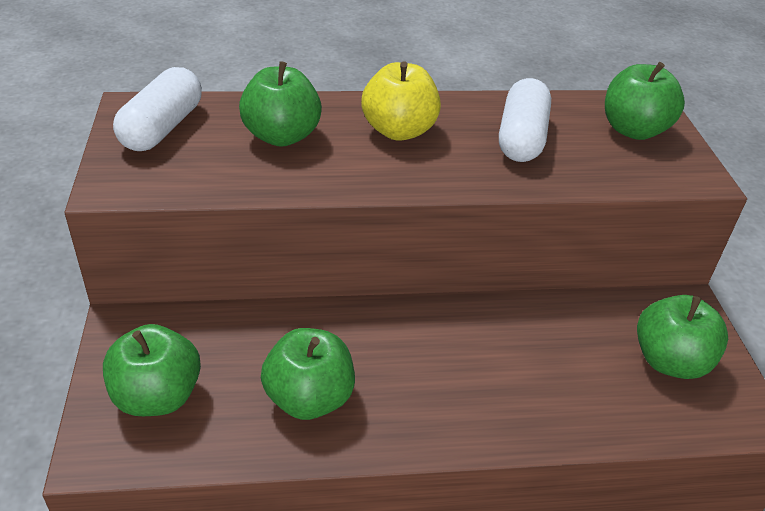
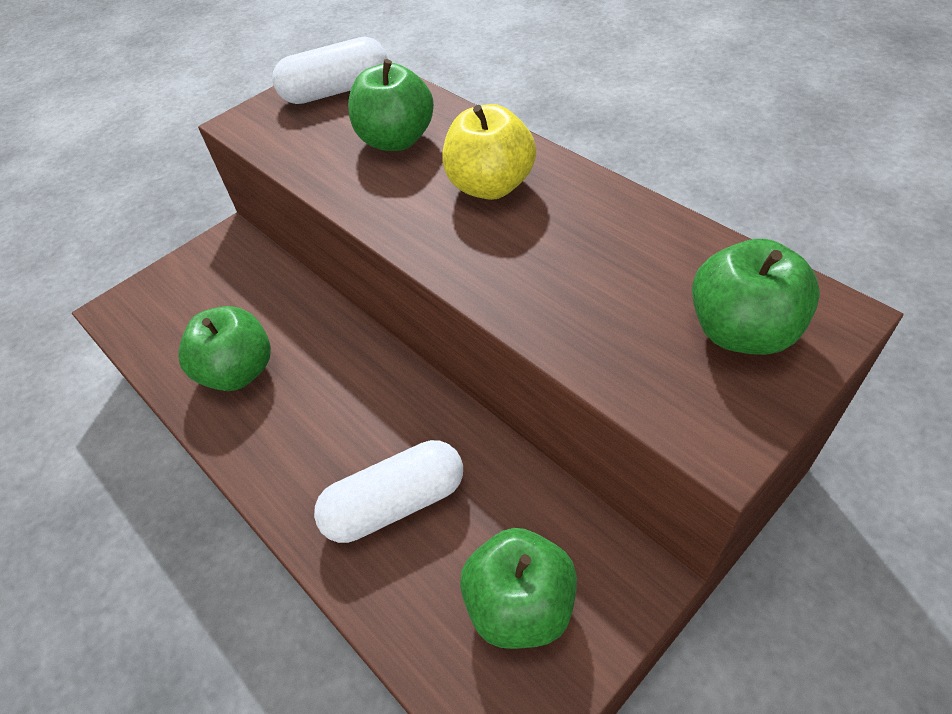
camera: 60 degrees right, 10 degrees up
green apple [103,324,201,416] -> none
white capsule [499,78,551,162] -> white capsule moved to [314,440,463,543]

